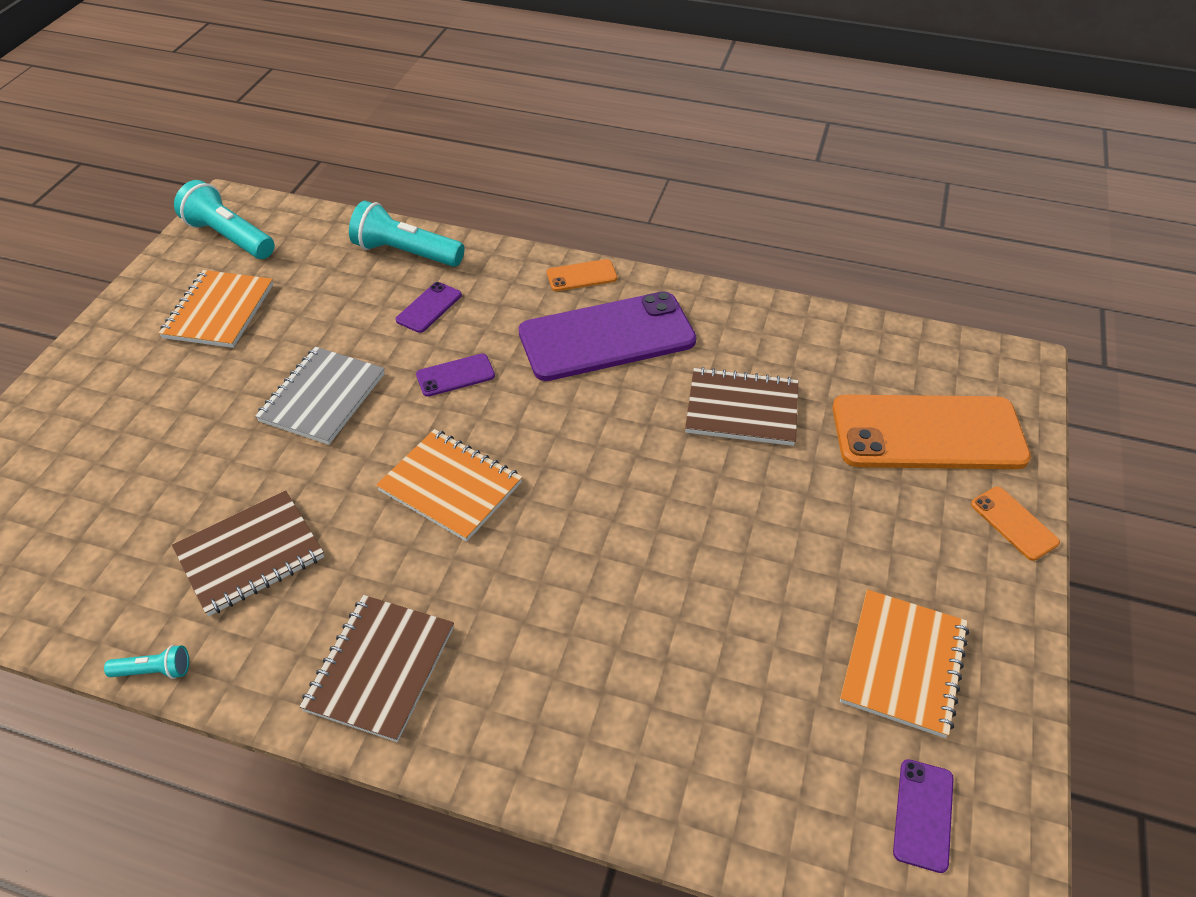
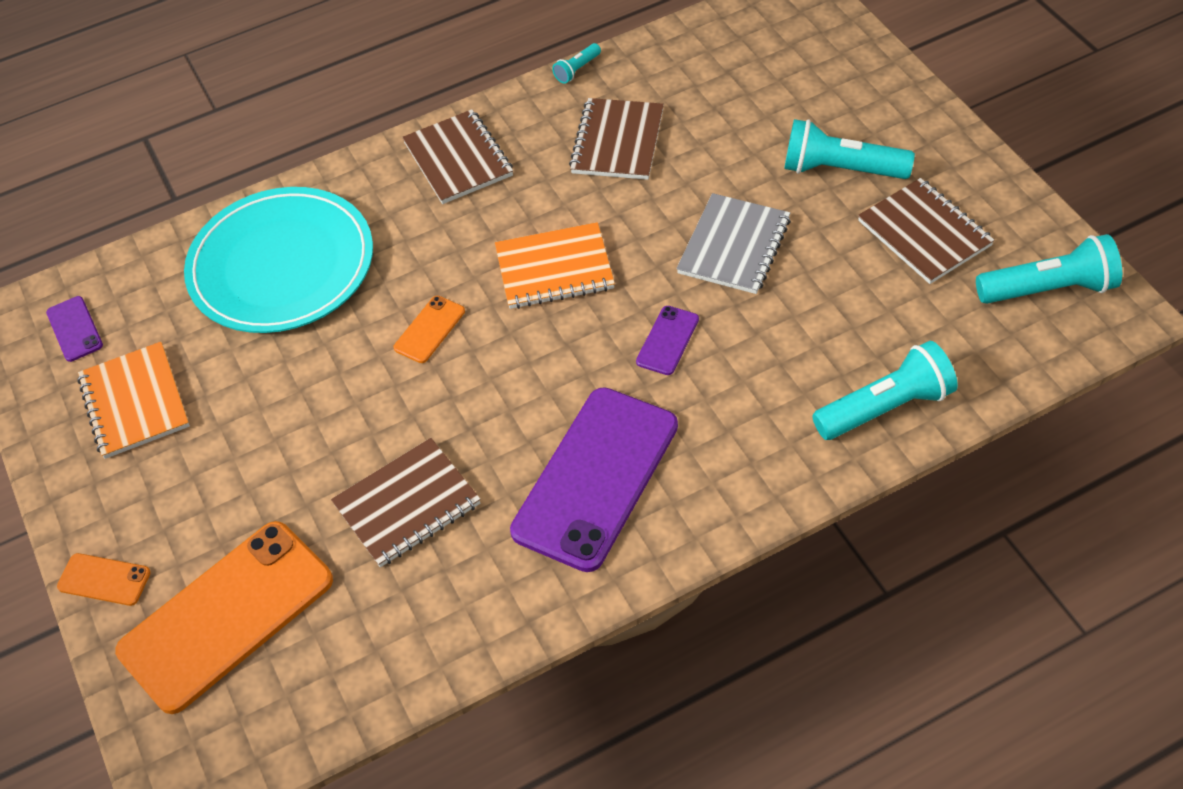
camera: 140 degrees right, 5 degrees up
orange notebook [159,270,273,348] -> brown notebook [858,178,995,284]
grey notebook [255,347,385,445] -> grey notebook turned 45 degrees clockwise [676,193,791,294]
purple phone [396,282,462,333] -> none
orange phone [547,259,617,291] -> orange phone moved to [394,296,465,363]
none -> turquoise plate [184,187,373,333]
none -> turquoise flashlight [784,119,915,179]

